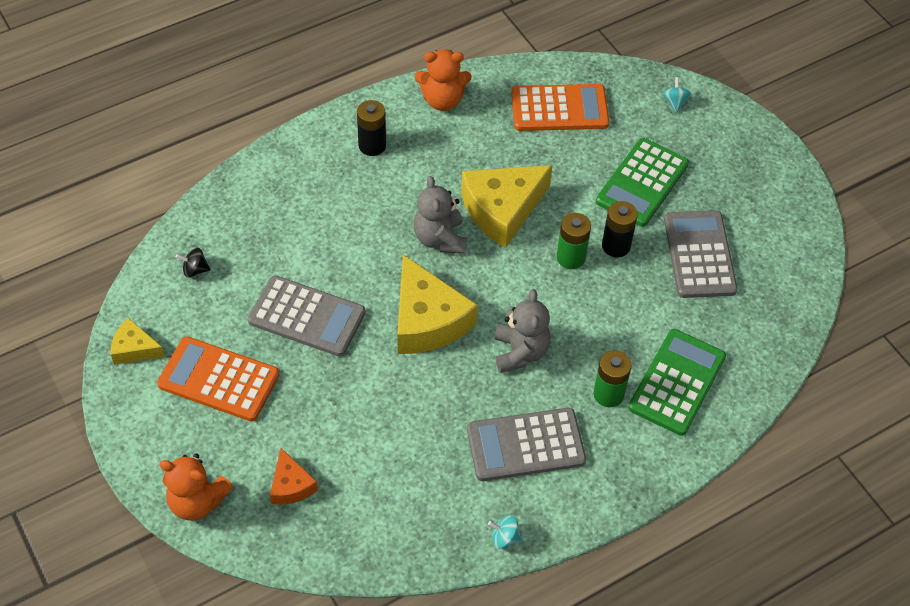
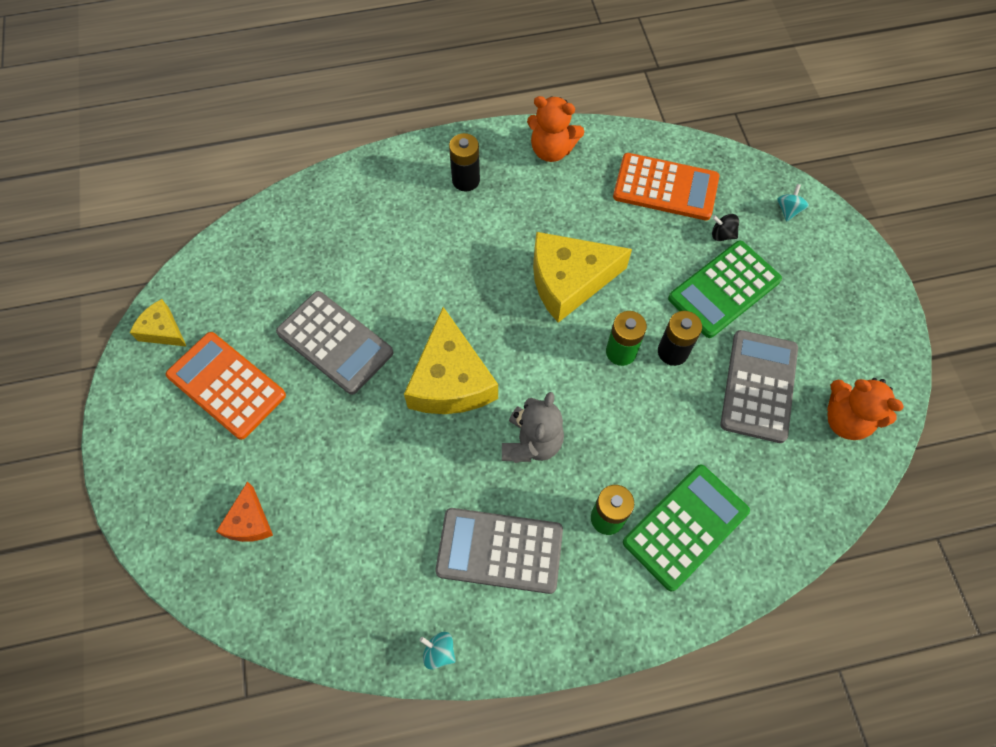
camera: 20 degrees right, 10 degrees up
orange teddy bear [159,453,233,521] -> orange teddy bear moved to [827,378,904,440]
black spinning top [176,248,210,277] -> black spinning top moved to [712,214,739,241]
grey teddy bear [414,176,467,254] -> none

